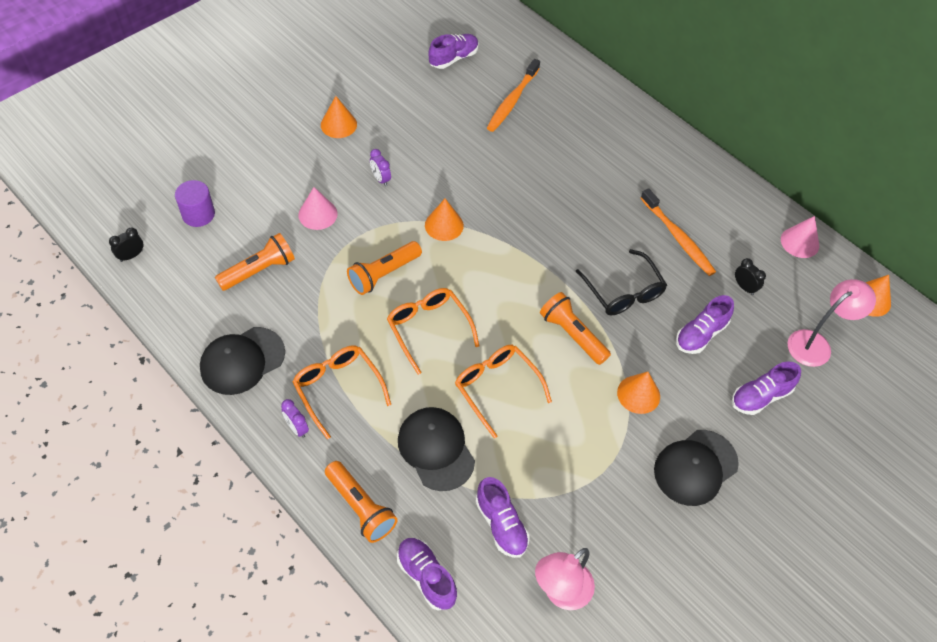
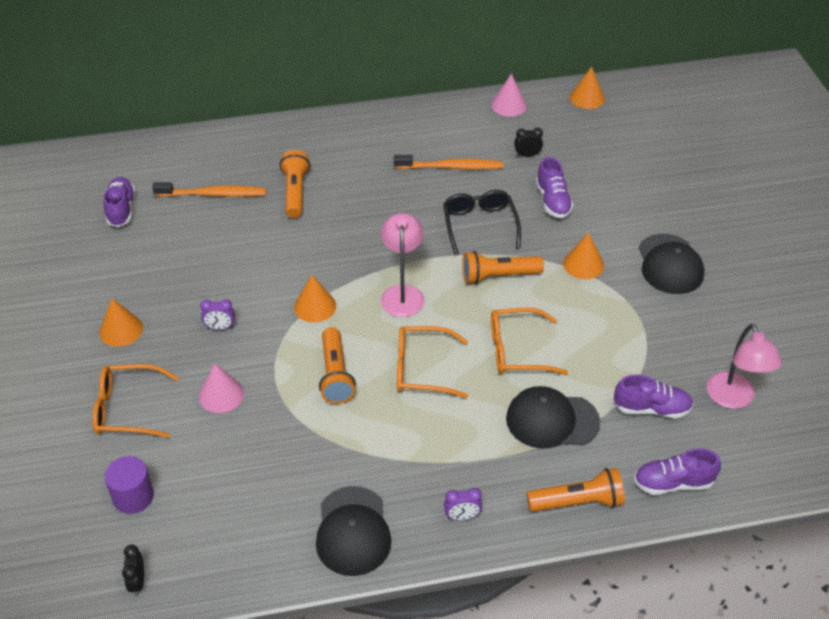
camera: 55 degrees left, 10 degrees down
orange flashlight [215,233,295,291] -> orange flashlight moved to [280,150,310,218]
orange glasses [292,346,391,439] -> orange glasses moved to [92,364,179,438]
orange toothbrush [487,59,540,132] -> orange toothbrush turned 60 degrees counterclockwise [152,182,266,197]
black glasses [575,249,667,315] -> black glasses turned 105 degrees counterclockwise [443,190,521,255]
purple shoe [732,362,801,415] -> none
pink lamp [788,279,876,367] -> pink lamp moved to [381,213,425,317]

